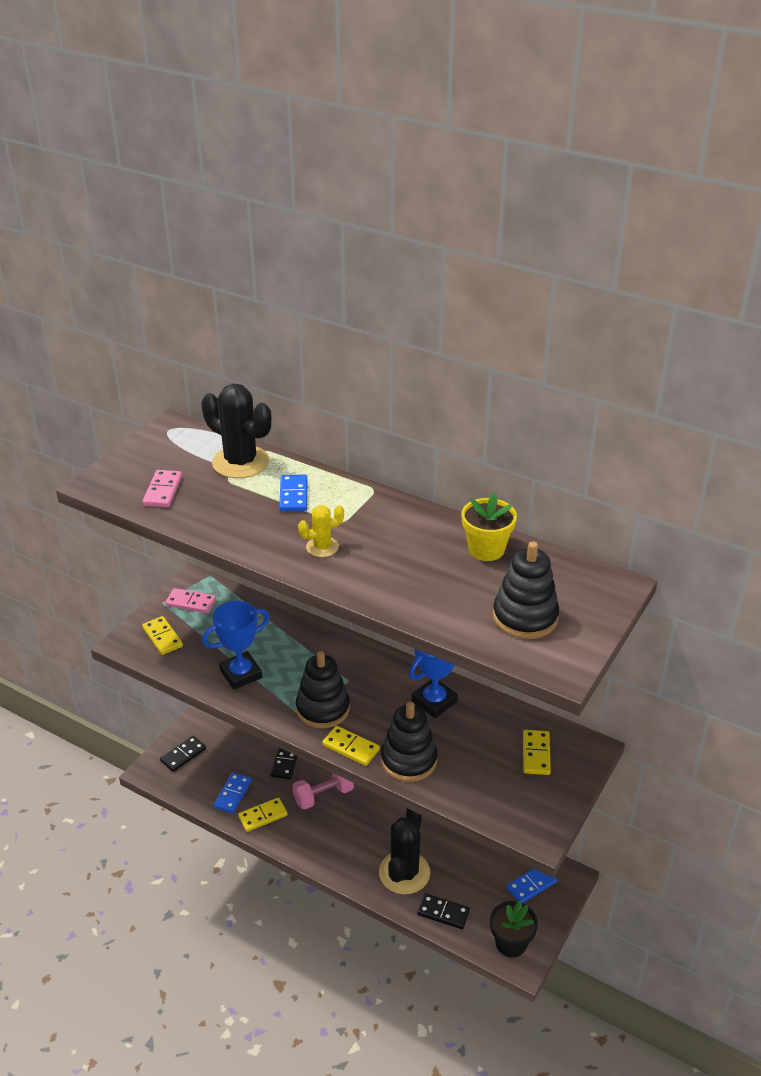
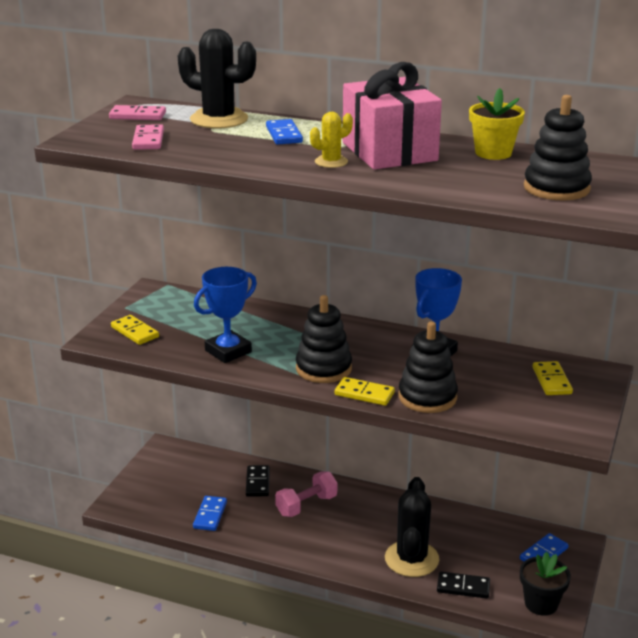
camera: 10 degrees left, 10 degrees down
black domino [160,736,206,772] -> none
pink domino [165,588,216,613] -> pink domino moved to [109,105,166,120]
yellow domino [238,797,288,832] -> none
none -> pink gift [343,62,442,169]

